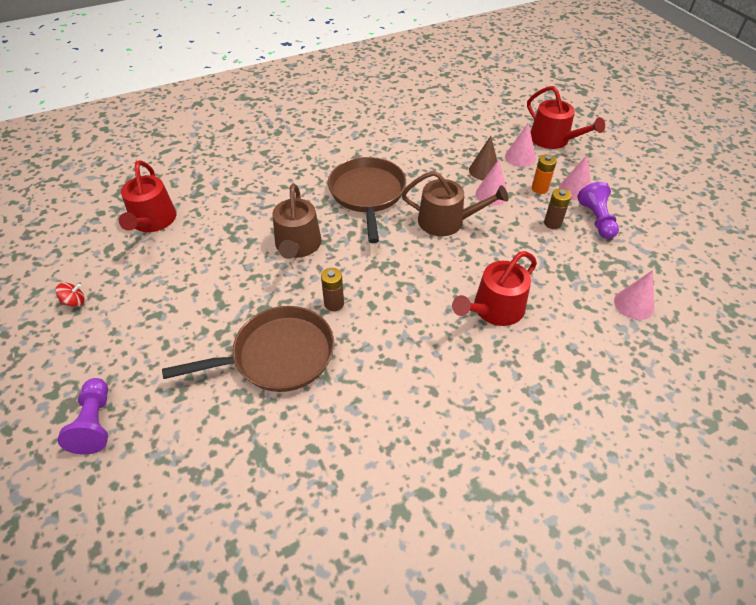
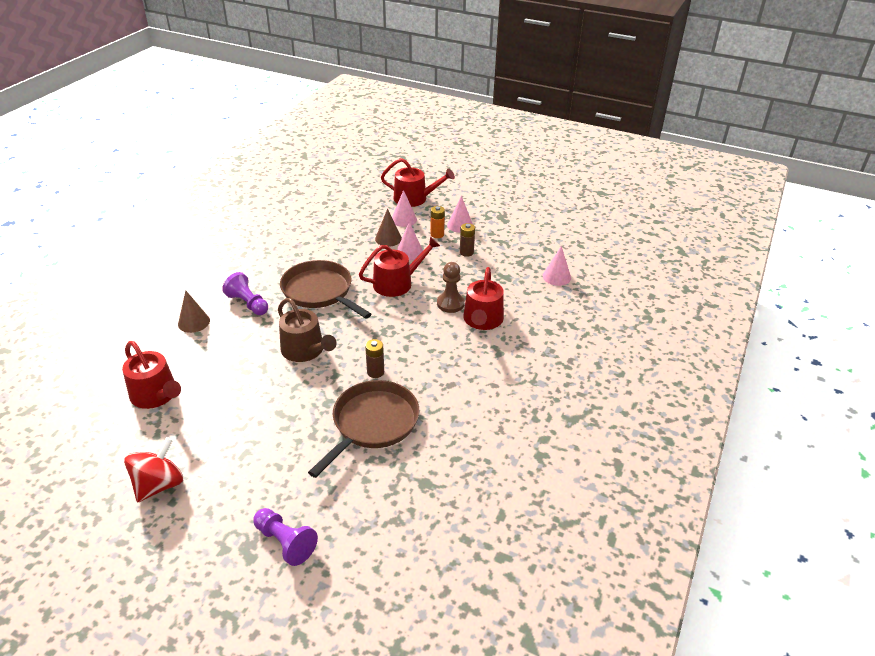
camera: 40 degrees left, 10 degrees down
red spinning top [56,283,84,307] -> red spinning top [124,437,183,502], size x2.06
brown watering can [402,171,509,236] -> red watering can [359,236,440,297]
purple pawn [577,182,619,239] -> purple pawn moved to [222,272,268,315]
none -> brown cone [178,290,210,333]
none -> brown pawn [437,262,465,313]

